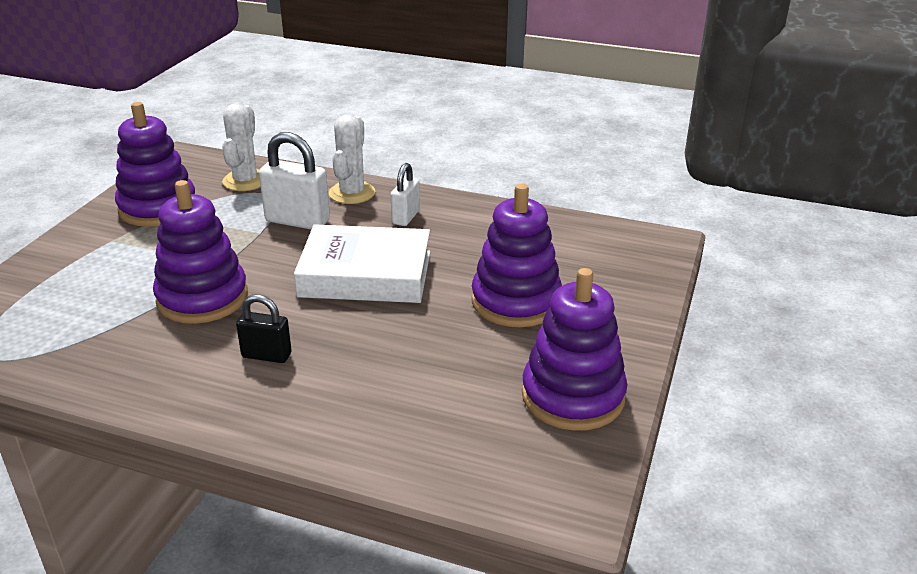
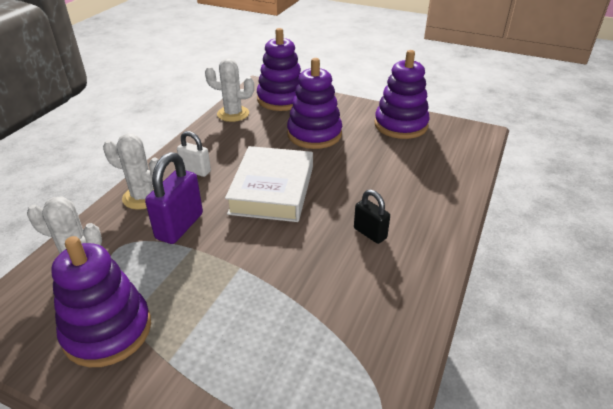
camera: 85 degrees left, 5 degrees up
purple stacking toy [153,180,248,324] -> purple stacking toy moved to [257,28,301,111]
black padlock [236,294,292,363] -> black padlock turned 60 degrees counterclockwise [354,190,390,244]
white padlock [259,132,330,230] -> purple padlock [145,152,203,244]
none -> white cactus [205,58,254,122]

